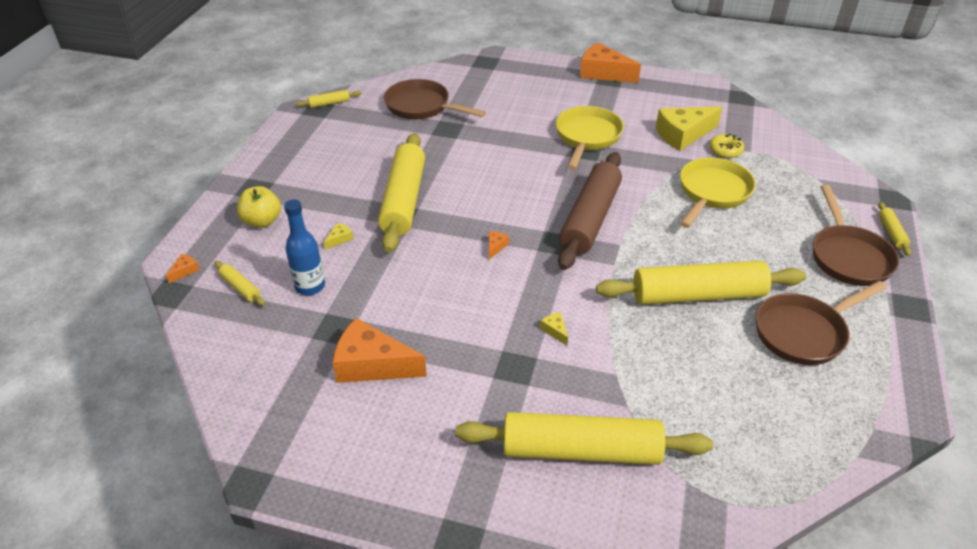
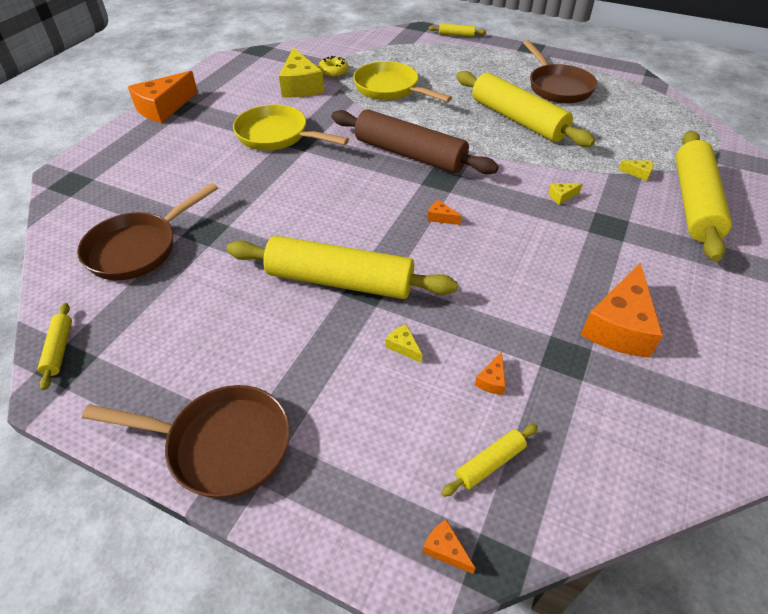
camera: 80 degrees left, 5 degrees up
yellow apple [237,186,281,228] -> none
blue bottle [284,200,325,295] -> orange cheese [475,352,506,395]
yellow rolling pin [596,260,806,305] -> yellow rolling pin turned 45 degrees counterclockwise [456,71,595,147]
brown pan [813,185,899,286] -> brown pan moved to [82,385,290,499]
none -> yellow cheese [618,160,653,181]

